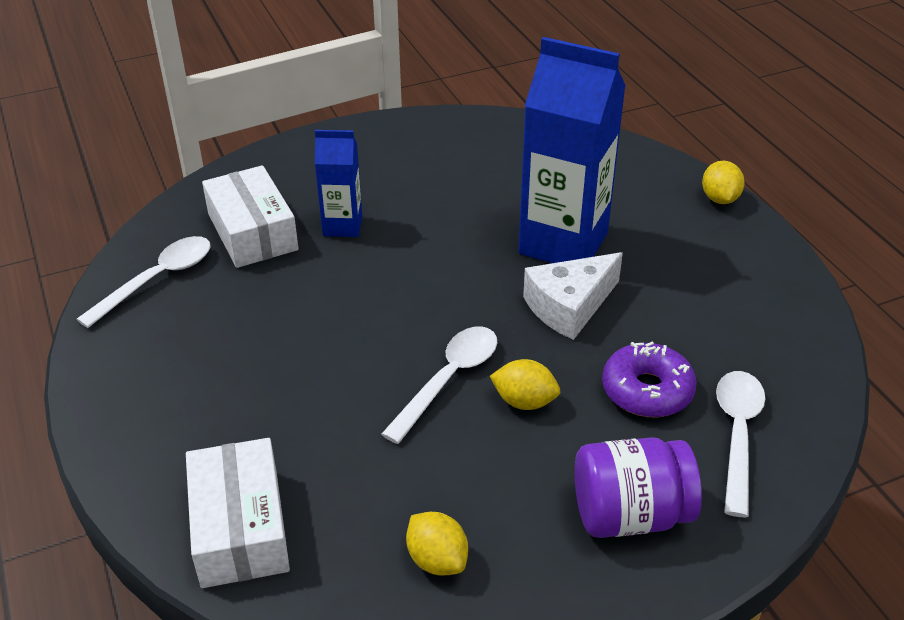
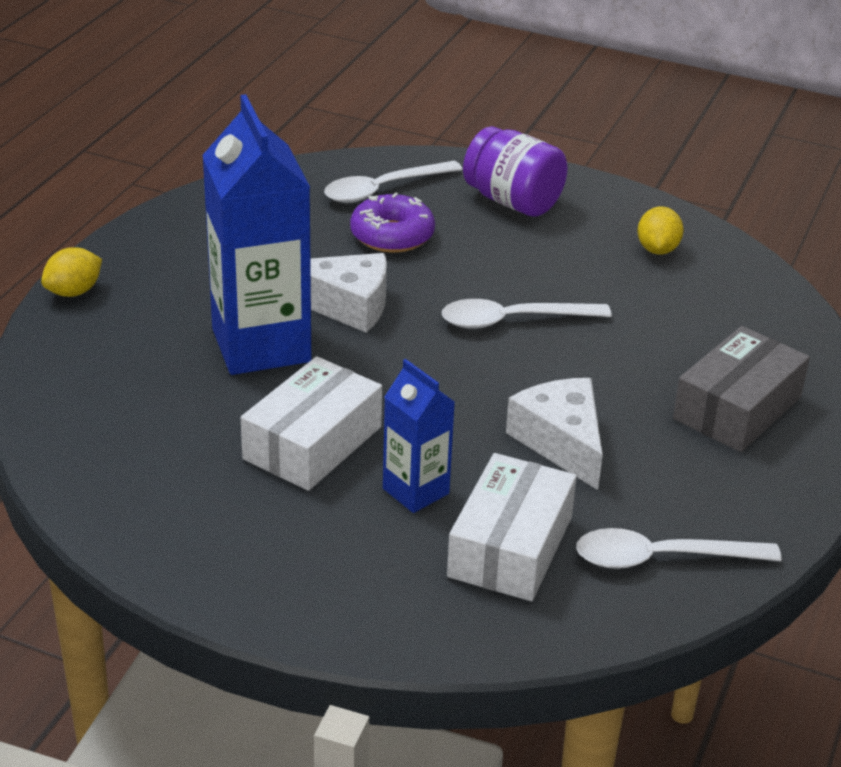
camera: 135 degrees left, 5 degrees down
white box [186,438,290,588] -> white box moved to [241,356,382,491]
yellow lemon [490,359,560,410] -> none
none -> white cheese [506,378,603,490]
none -> grey box [673,326,810,452]

